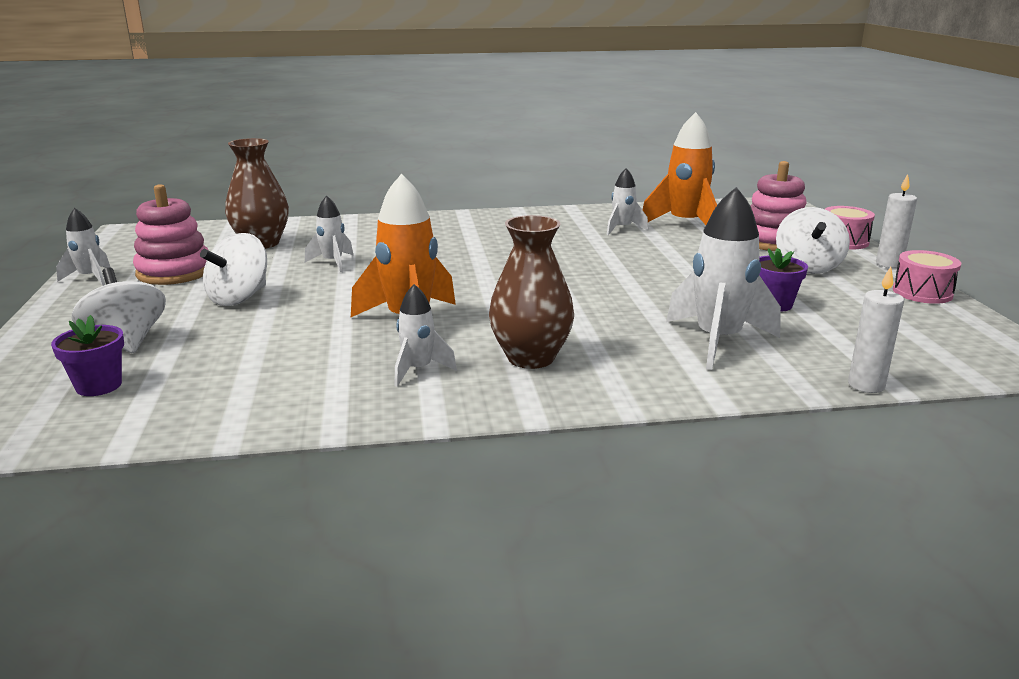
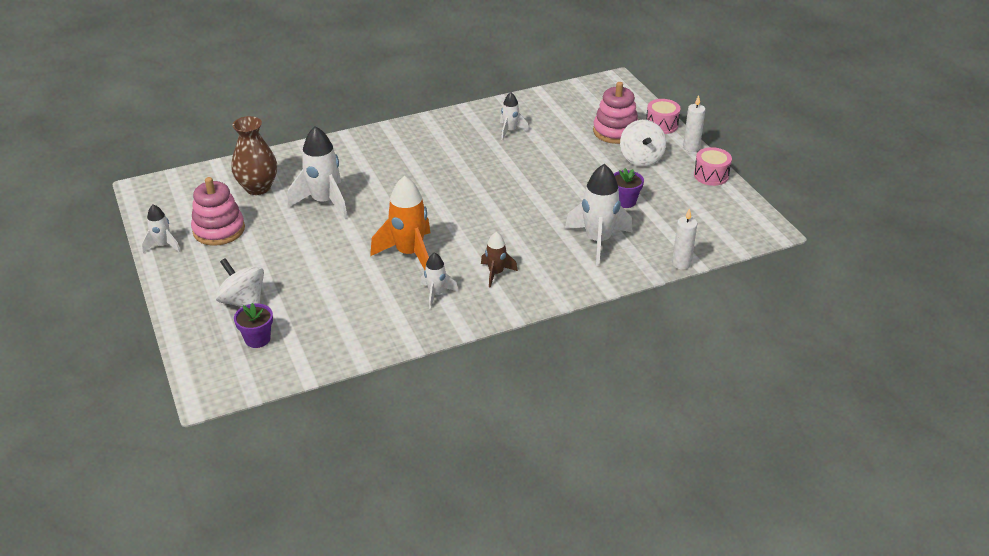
camera: 15 degrees left, 15 degrees up
white spinning top [200,233,267,306] -> none
white rocket [305,195,353,272] -> white rocket [287,126,348,219], size x1.82
brown vase [489,215,574,369] -> brown rocket [481,232,518,288]
orange rocket [643,112,717,225] -> none

